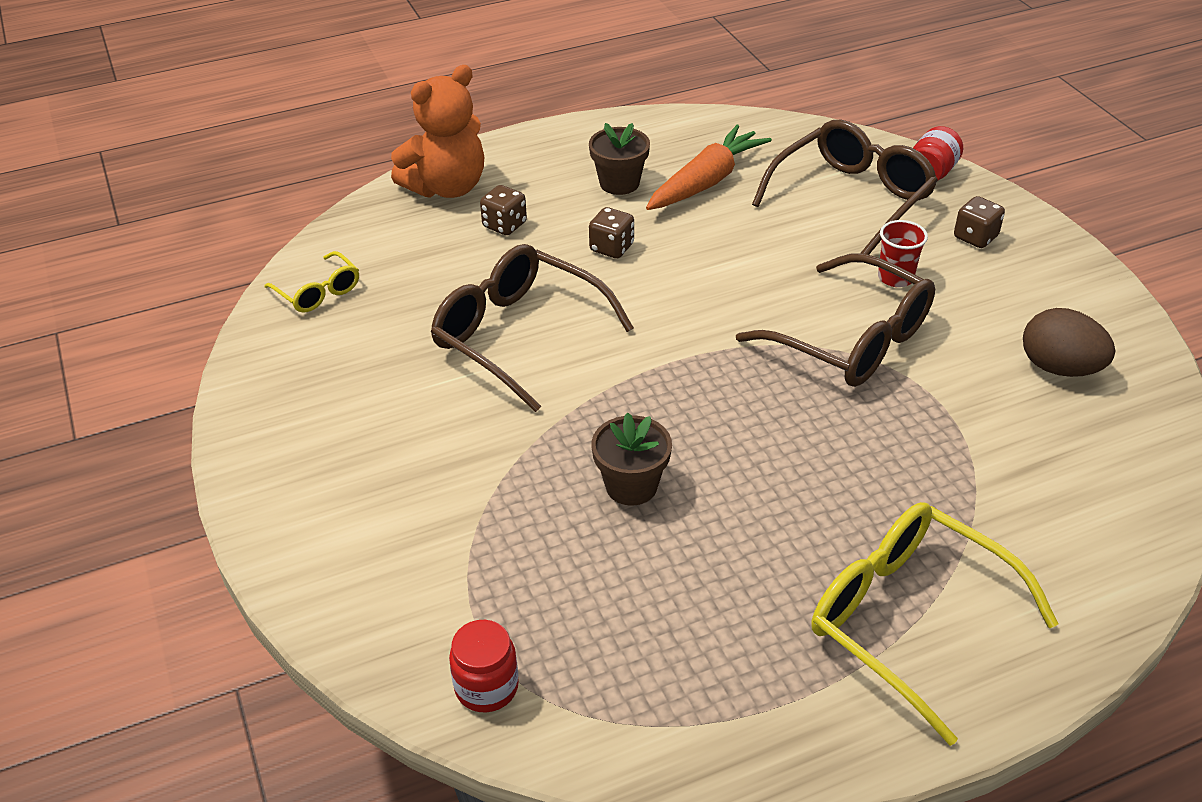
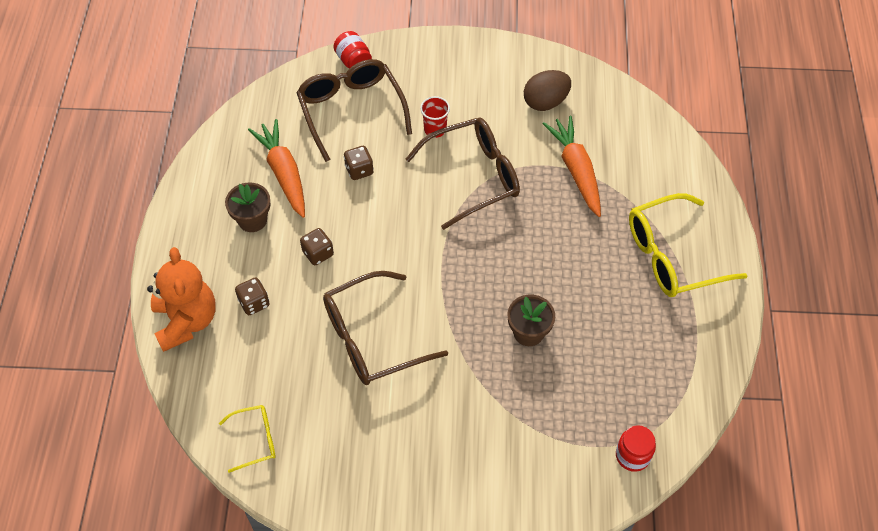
camera: 65 degrees left, 15 degrees up
brown dice [954,196,1005,248] -> brown dice moved to [344,146,374,180]
none -> orange carrot [542,116,601,217]

